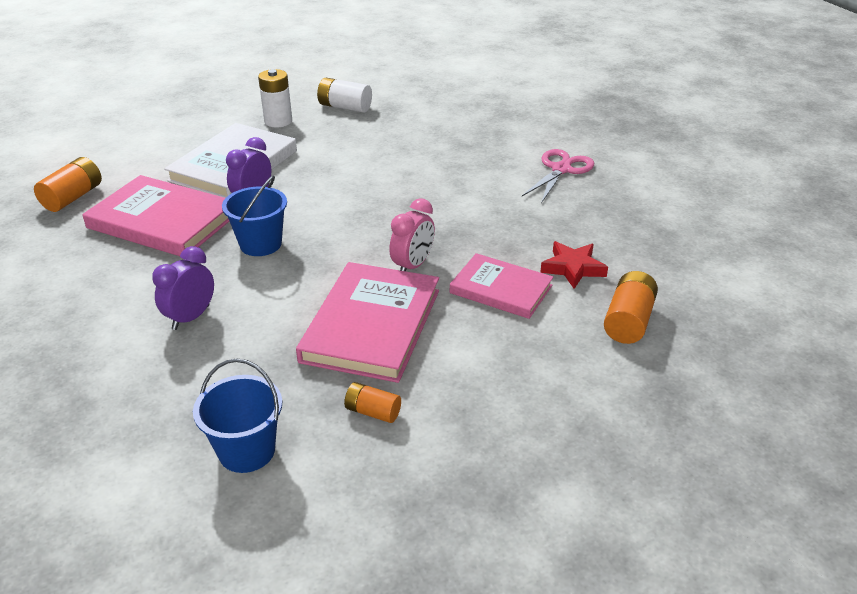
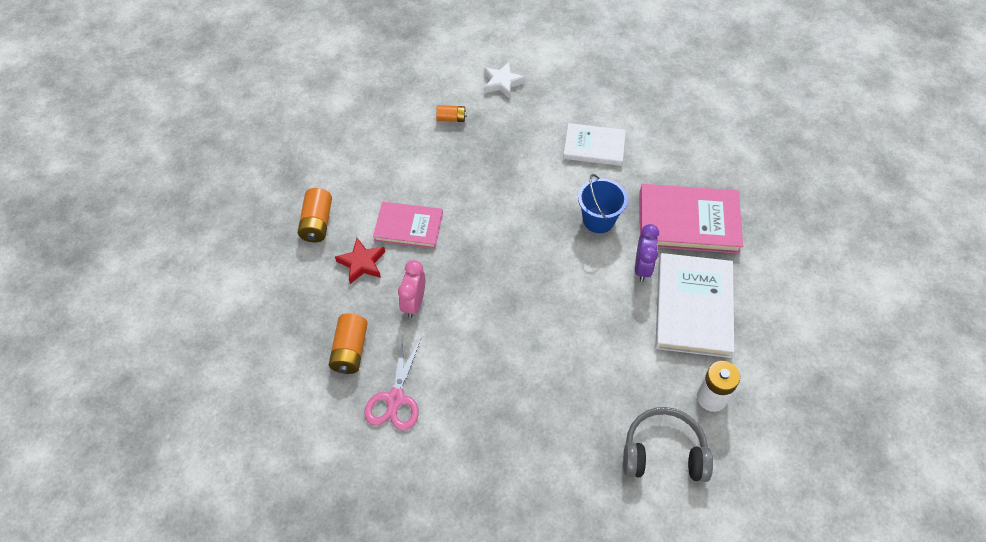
camera: 160 degrees right, 20 degrees up
orange battery [34,157,102,212] -> orange battery moved to [329,313,368,374]
purple clock [152,246,214,330] -> white book [563,123,626,166]
blue bucket [193,359,282,473] -> white star [484,62,526,99]
pink book [296,262,439,383] -> none
white battery [317,78,372,113] -> grey headphones [623,407,713,482]
pink clock [389,198,435,271] -> pink clock moved to [398,260,425,318]

